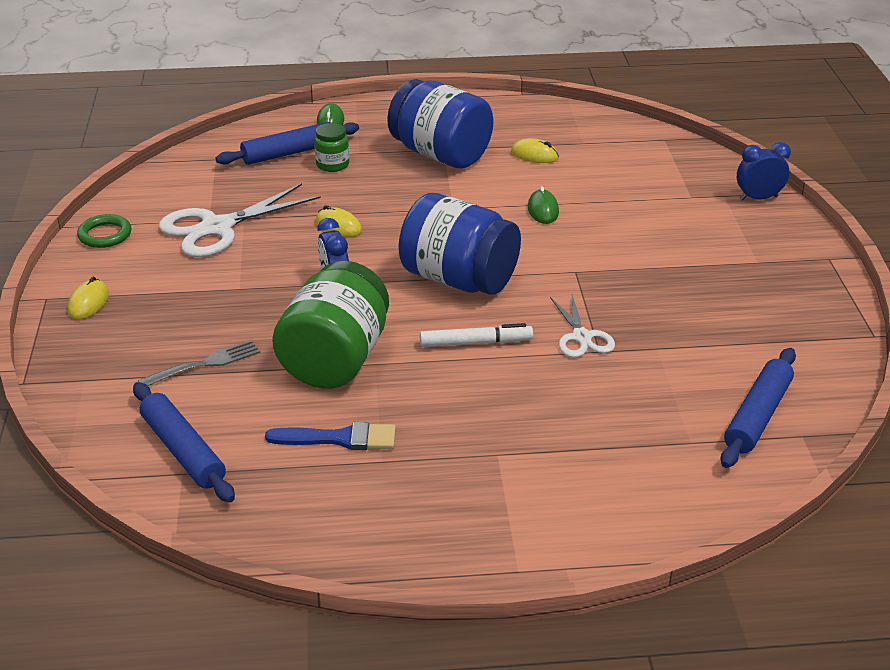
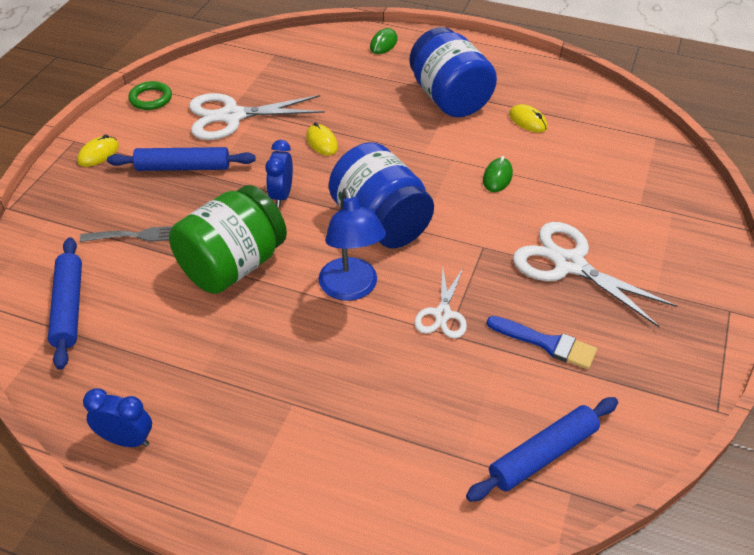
camera: 25 degrees right, 10 degrees up
blue rolling pin [216,122,359,165] -> blue rolling pin moved to [107,147,256,171]
blue brush [265,422,396,450] -> blue brush moved to [487,316,597,369]
green jar [314,123,349,172] -> none
white marker [420,323,533,347] -> blue lamp [318,188,386,301]
blue clock [737,142,791,201] -> blue clock moved to [83,388,152,447]
none -> white scissors [513,222,678,328]

